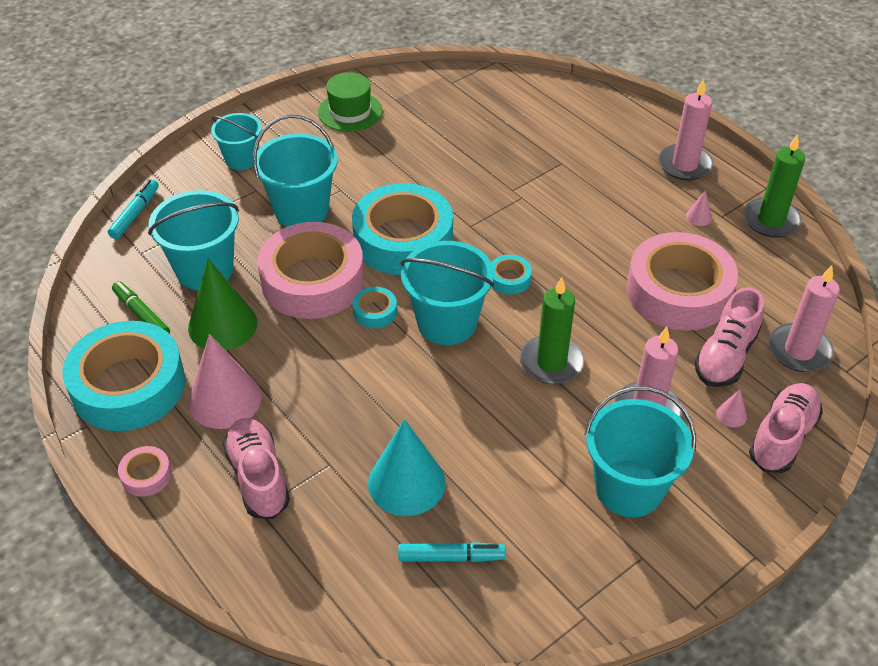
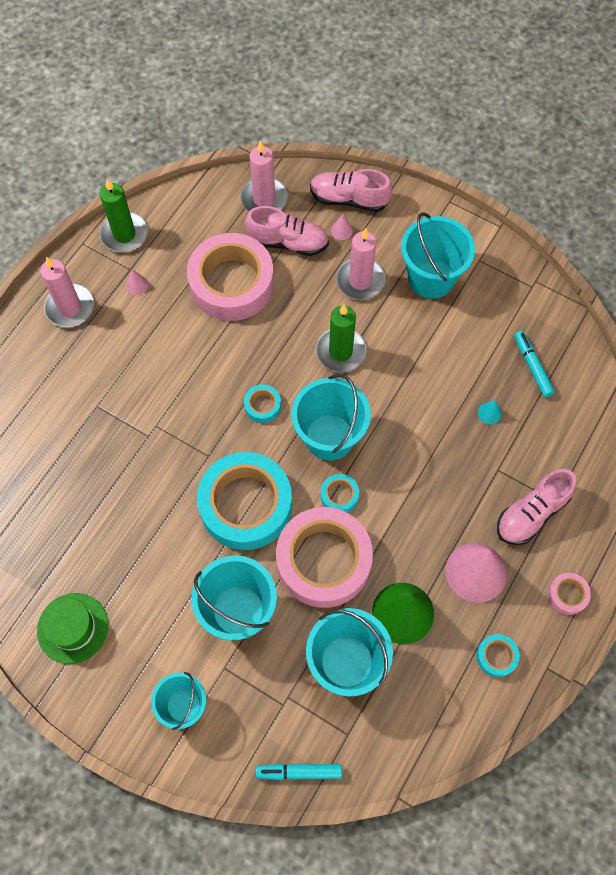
camera: 110 degrees left, 20 degrees up
turquoise tape [62,321,185,431] -> turquoise tape [476,634,520,677], size x0.41
green marker [112,281,170,334] -> none
turquoise cone [368,419,446,516] -> turquoise cone [478,400,501,424], size x0.41

